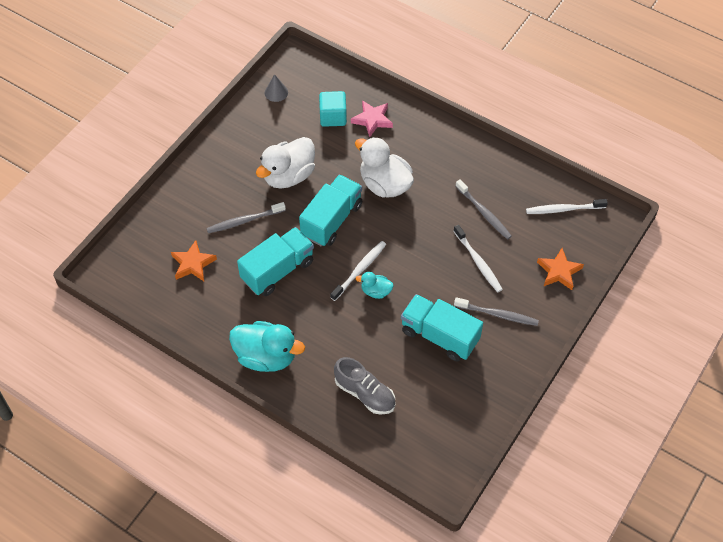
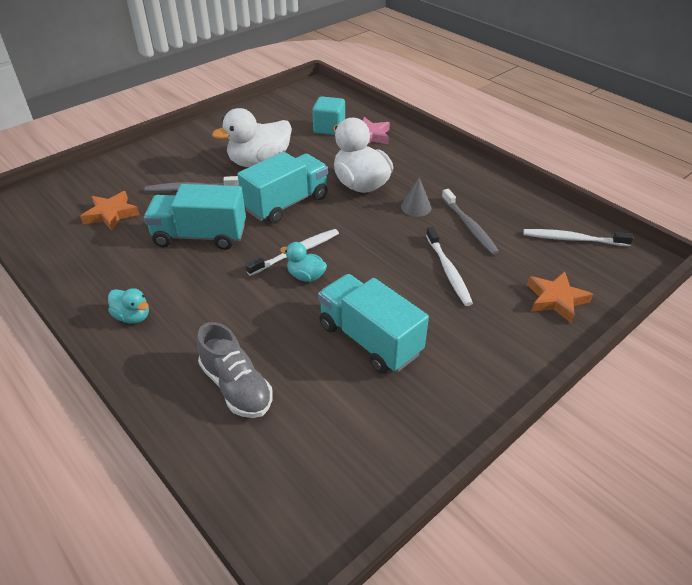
camera: 15 degrees right, 15 degrees down
turquoise duck [229,321,305,372] -> turquoise duck [108,288,149,324], size x0.50
turquoise truck [237,227,314,296] -> turquoise truck turned 150 degrees counterclockwise [144,184,246,250]
grey cone [265,74,288,102] -> grey cone moved to [401,178,432,217]
grey toothbrush [454,297,539,326] -> none

